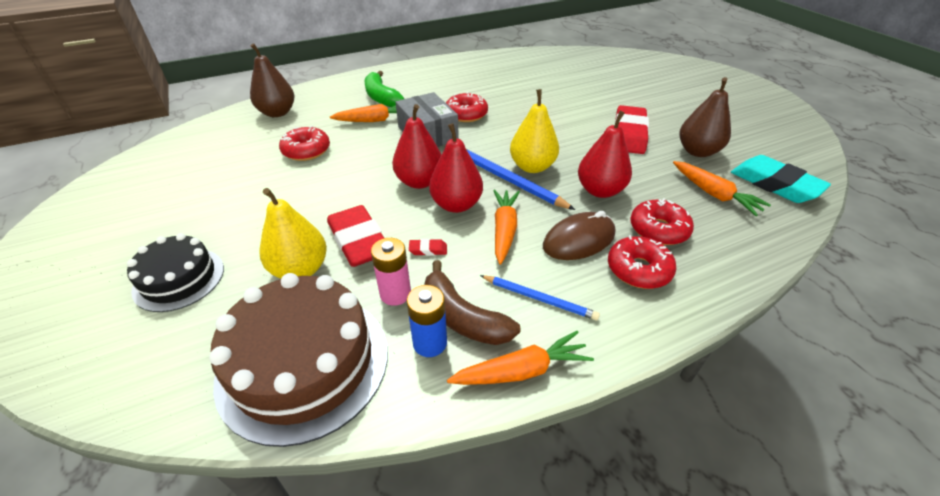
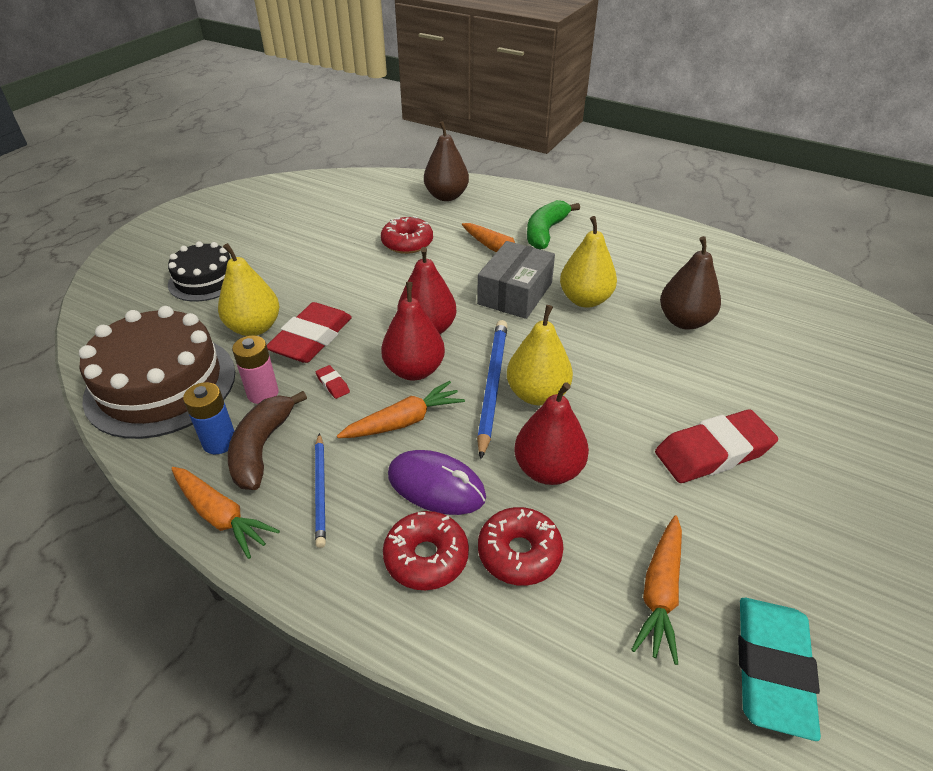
camera: 55 degrees right, 0 degrees up
red donut [446,92,488,122] -> yellow pear [560,216,617,308]
brown mouse [543,211,615,260] -> purple mouse [388,450,486,515]
brown pear [679,77,731,157] -> brown pear moved to [660,236,721,330]

